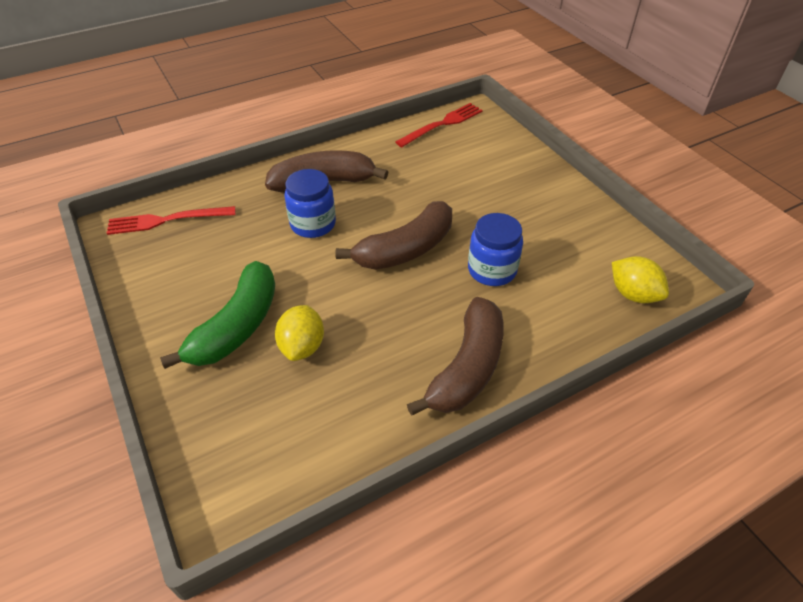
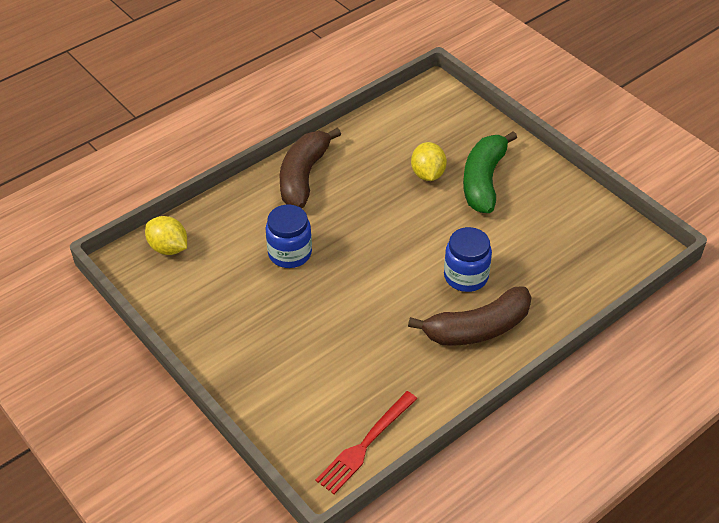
camera: 170 degrees right, 0 degrees up
red fork [107,206,236,235] -> none
brown banana [335,201,452,270] -> none

